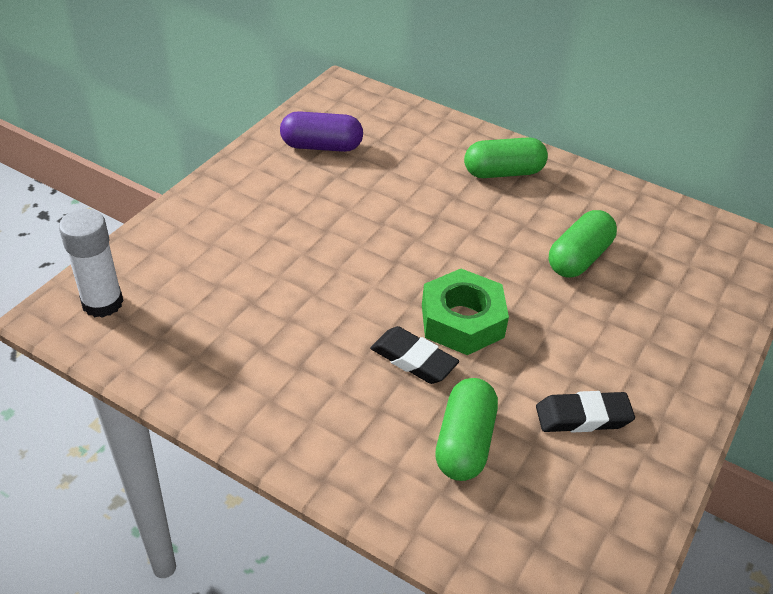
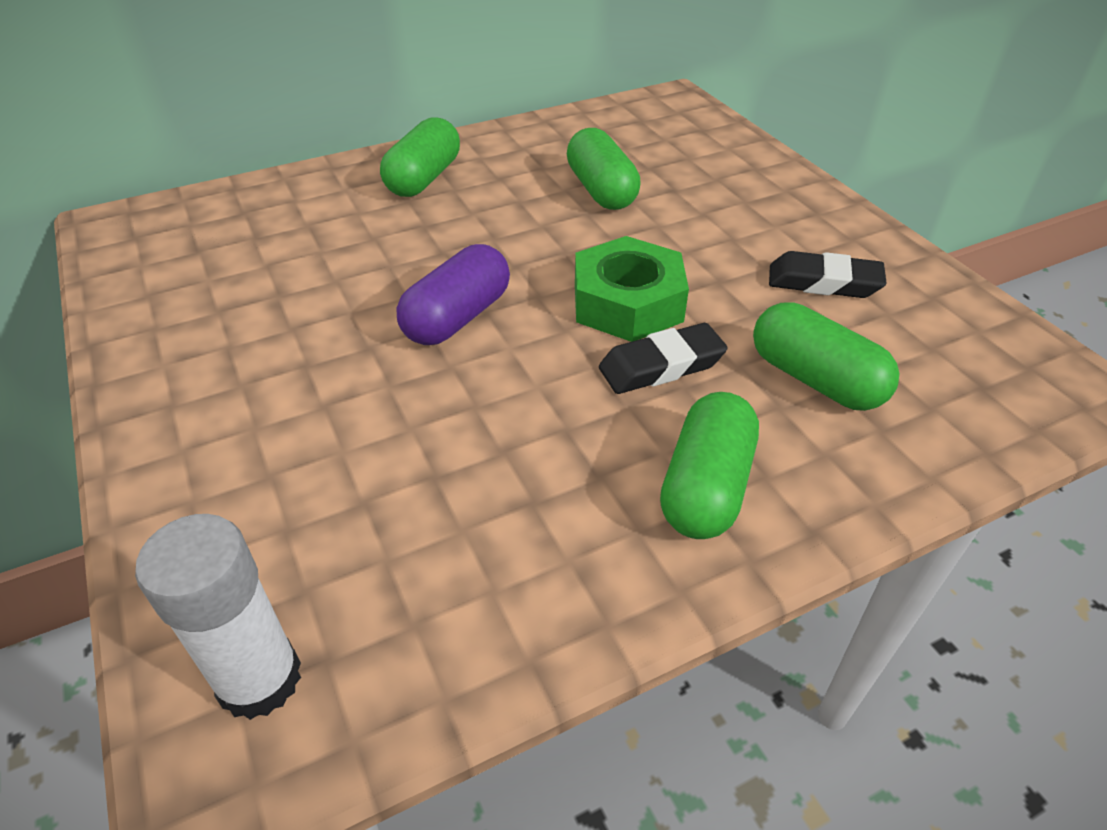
camera: 55 degrees left, 0 degrees up
purple capsule [280,111,363,152] -> purple capsule moved to [396,244,510,345]
black eraser [536,391,635,433] -> black eraser turned 75 degrees clockwise [769,251,887,298]
none -> green capsule [660,392,759,539]

